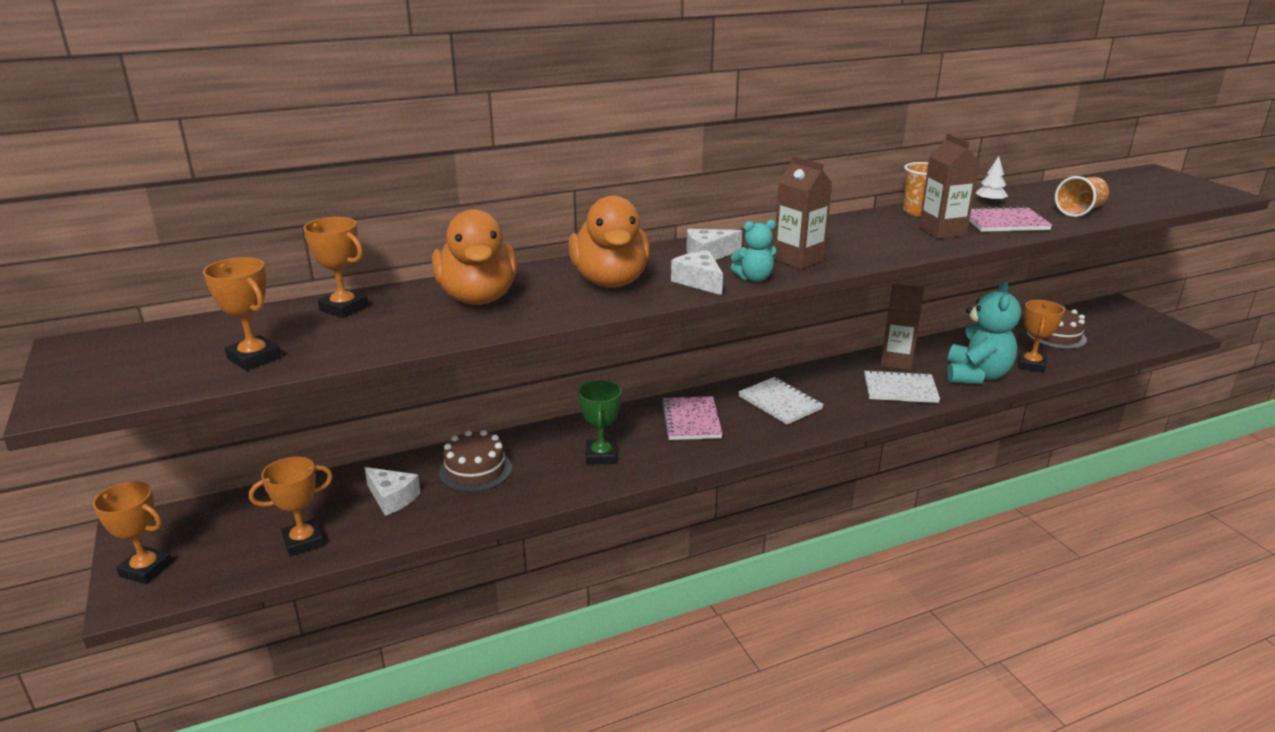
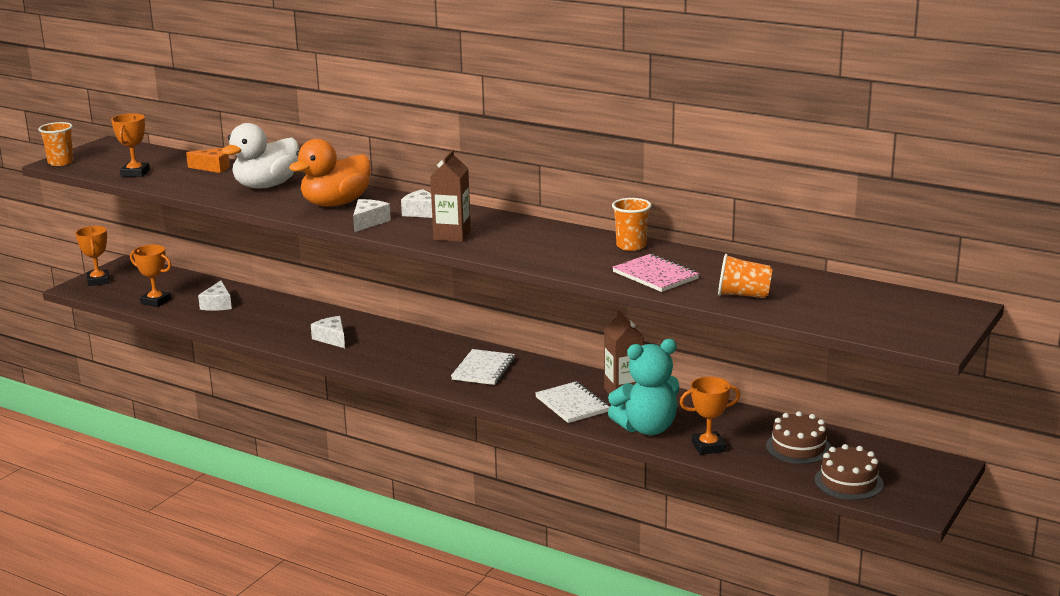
camera: 55 degrees right, 5 degrees down
orange trophy [303,217,368,318] -> orange cheese [186,148,230,173]
orange duck [432,209,518,305] -> white duck [221,123,299,188]
brown cake [439,430,512,492] -> brown cake moved to [815,444,883,500]
green trophy [578,380,622,464] -> white cheese [311,316,345,348]
pink notebook [661,396,723,440] -> none
turquoise teddy bear [731,220,776,282] -> none
brown carton [919,133,980,239] -> none
white tree [975,156,1008,203] -> none
none -> orange cup [38,122,74,166]

